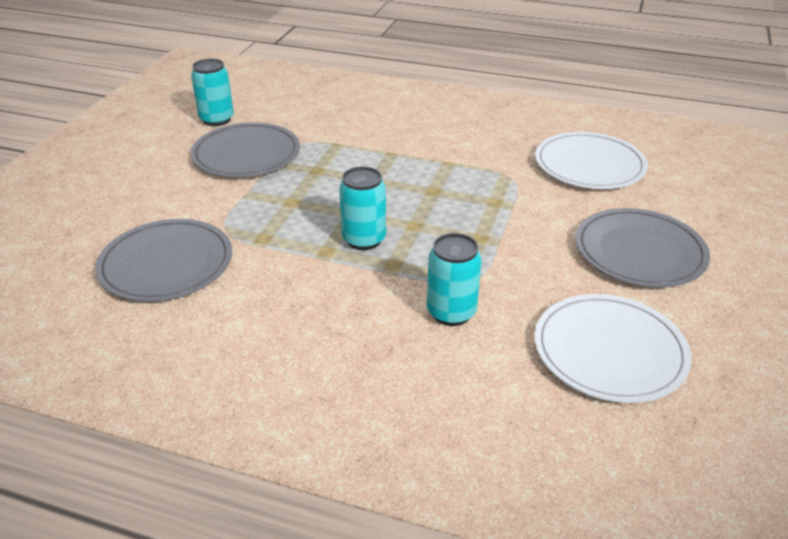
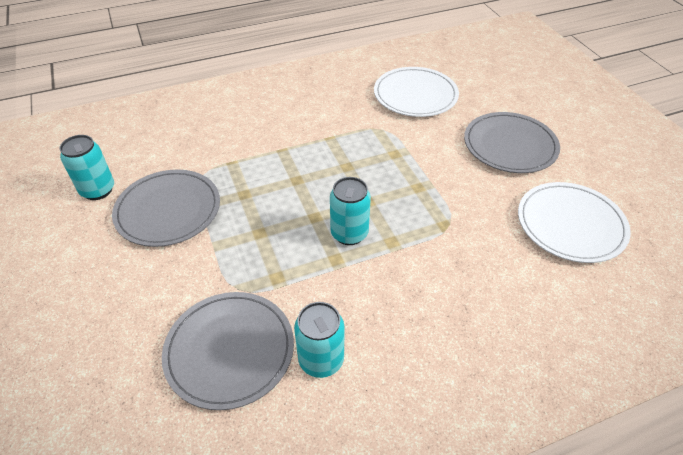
camera: 40 degrees left, 10 degrees up
turquoise can [427,233,482,326] -> turquoise can moved to [294,302,344,378]

